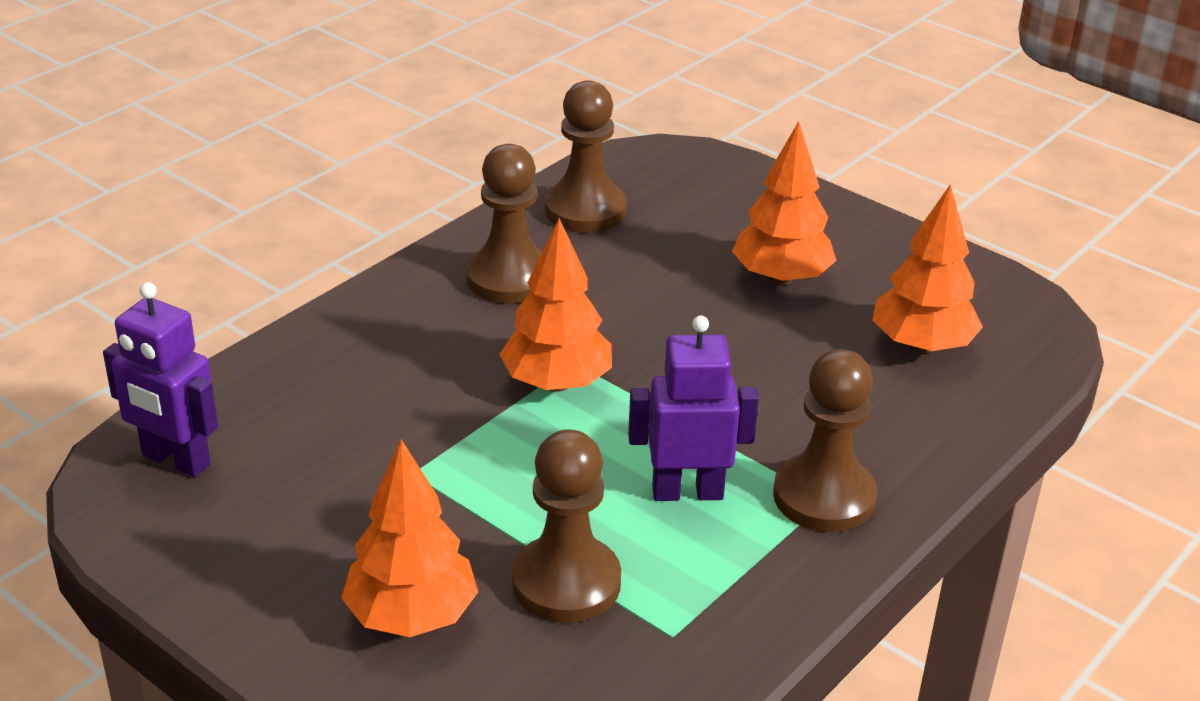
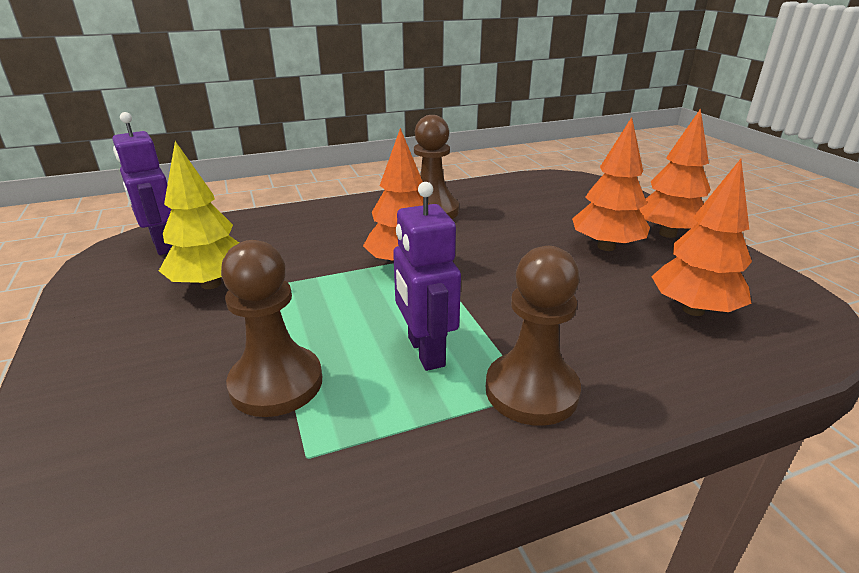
camera: 30 degrees right, 5 degrees down
orange tree [341,439,478,637] -> orange tree moved to [639,108,711,238]
brown pawn [545,80,627,232] -> none
purple robot [628,315,759,501] -> purple robot turned 135 degrees counterclockwise [393,182,461,371]
none -> yellow tree [159,141,239,289]

